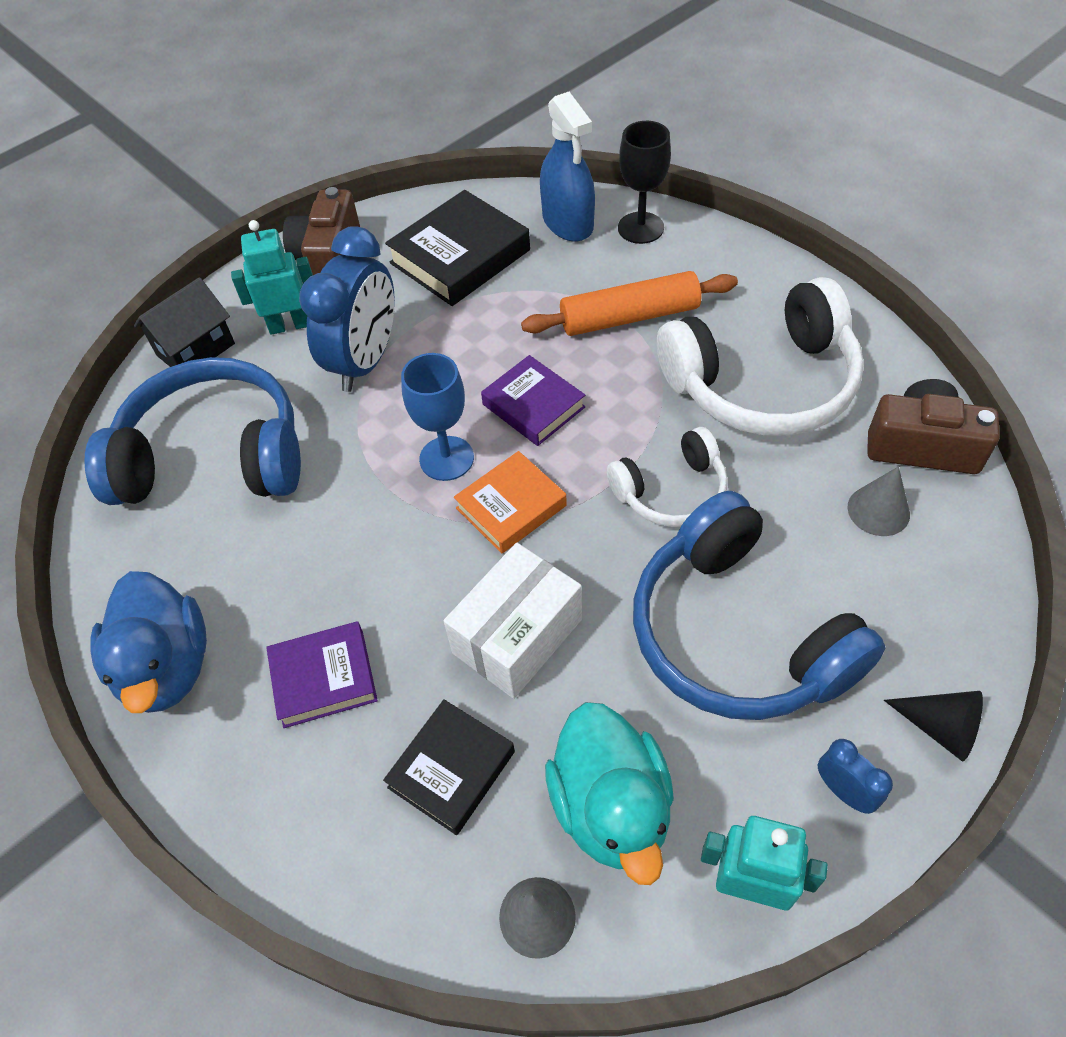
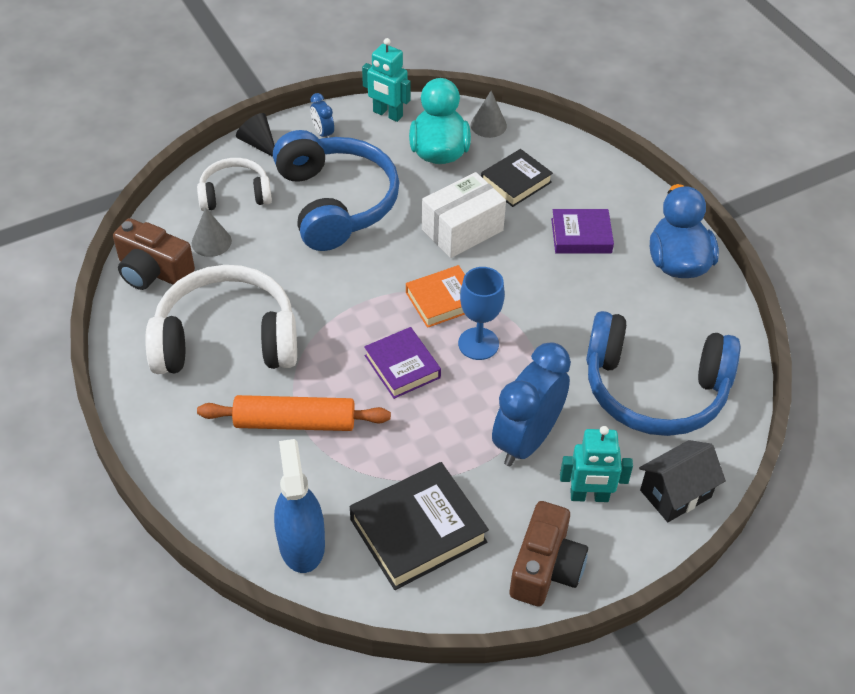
camera: 170 degrees left, 5 degrees down
white headphones [607,427,728,527] -> white headphones moved to [197,158,272,211]
black goblet [618,121,671,244] -> none

